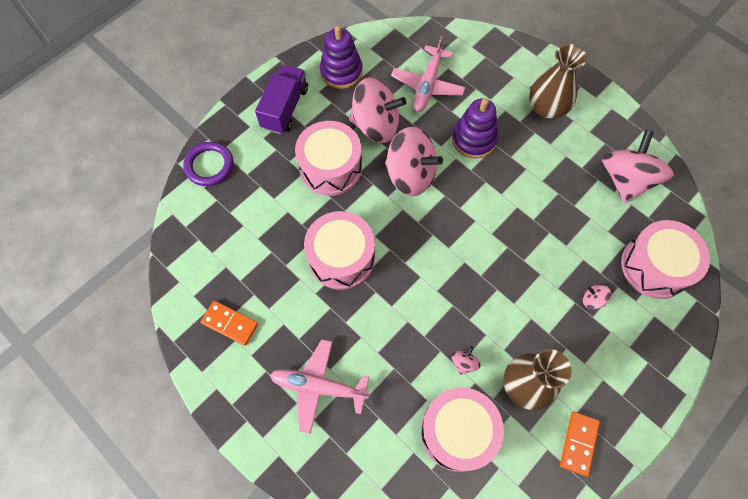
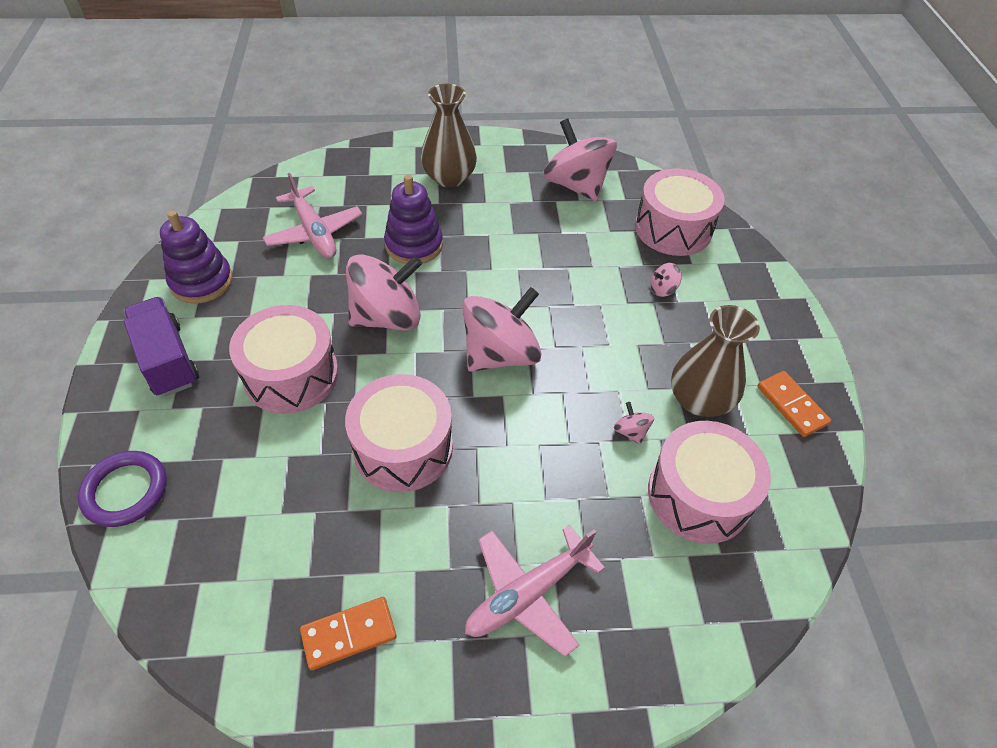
camera: 50 degrees left, 15 degrees down
pink spinning top [349,77,406,143] -> pink spinning top moved to [462,287,542,372]

